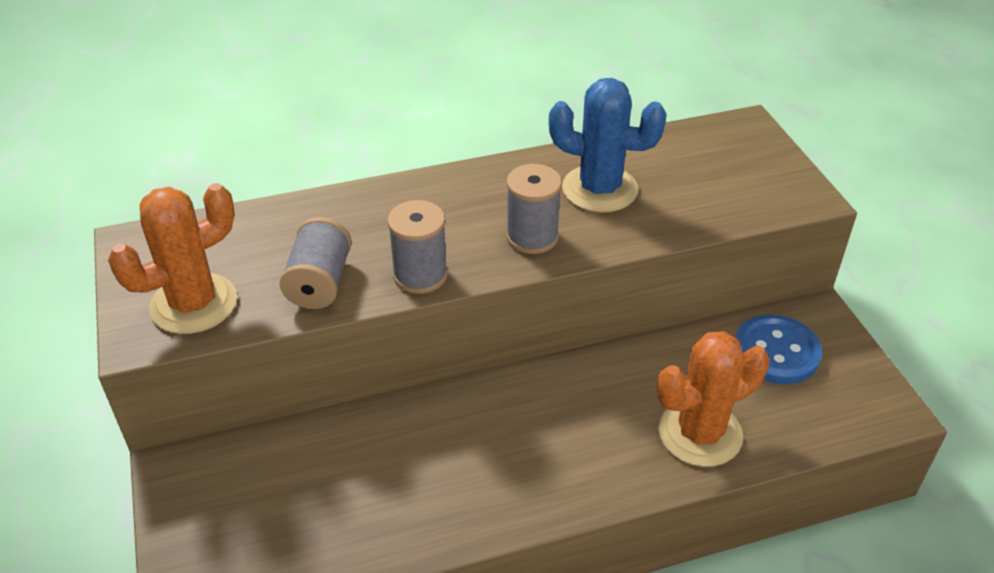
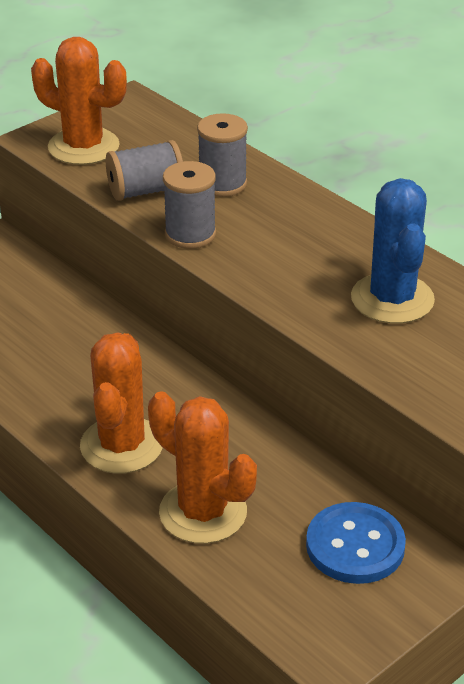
camera: 65 degrees right, 5 degrees down
grey spool [506,164,562,254] -> grey spool moved to [197,113,248,197]
none -> orange cactus [80,332,163,474]

